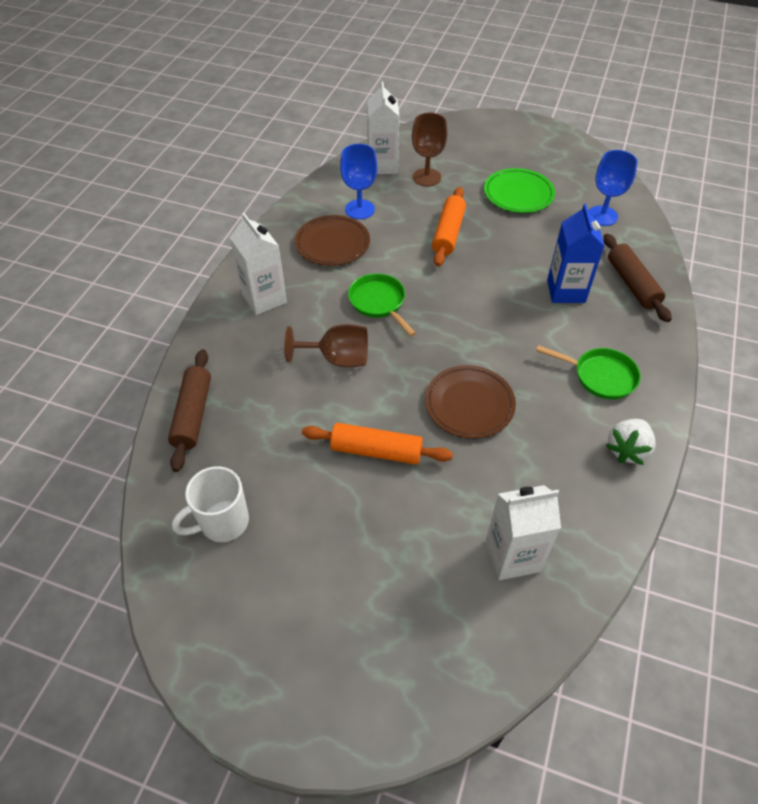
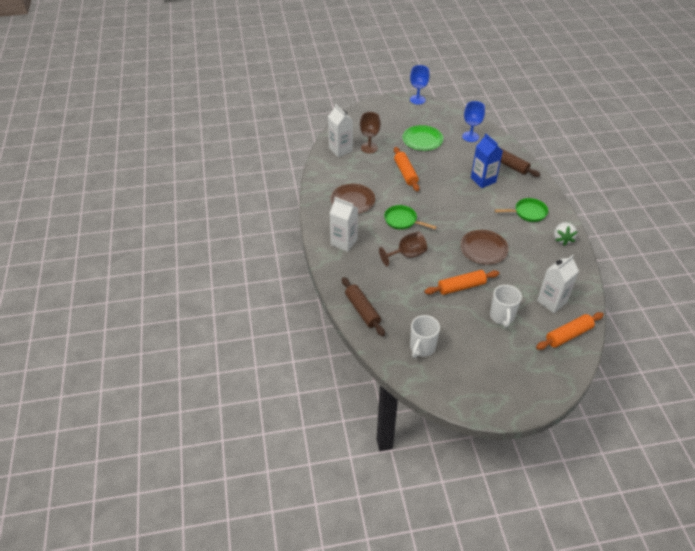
camera: 30 degrees left, 5 degrees down
blue goblet [340,144,377,219] -> blue goblet moved to [410,65,430,105]
none -> white mug [490,285,522,328]
none -> orange rolling pin [536,312,604,350]

